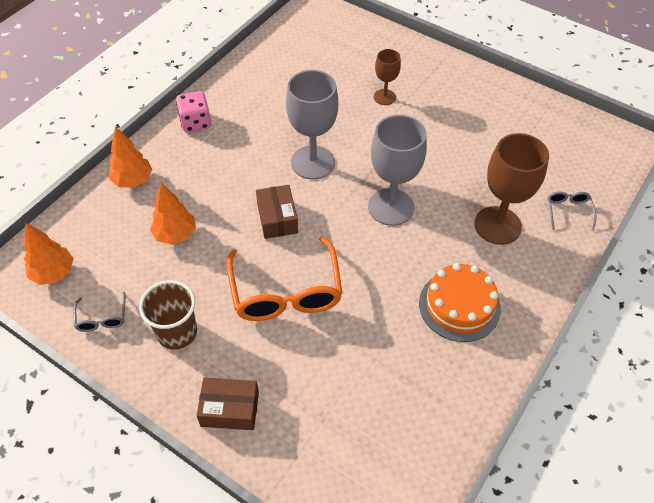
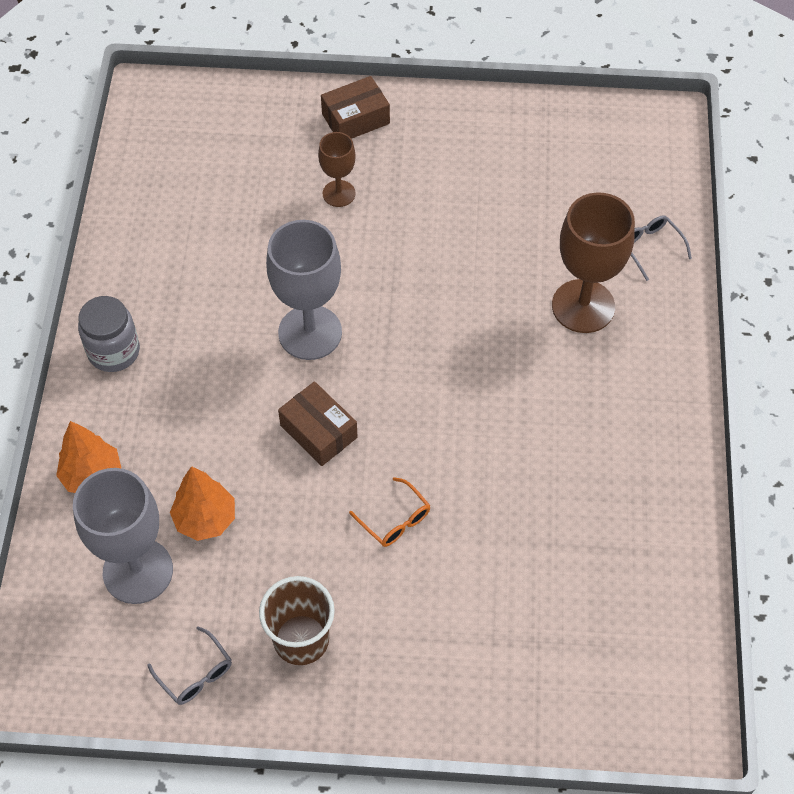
camera: 30 degrees left, 5 degrees up
orange tree [24,223,74,285] -> none
pink dice [176,91,211,132] -> grey jar [78,296,140,372]
brown box [196,377,259,430] -> brown box moved to [321,76,390,139]
orange glasses [227,237,342,321] -> orange glasses [349,477,430,547], size x0.45
grey goblet [368,115,427,226] -> grey goblet moved to [73,468,173,604]
orange cake [419,263,501,342] -> none

